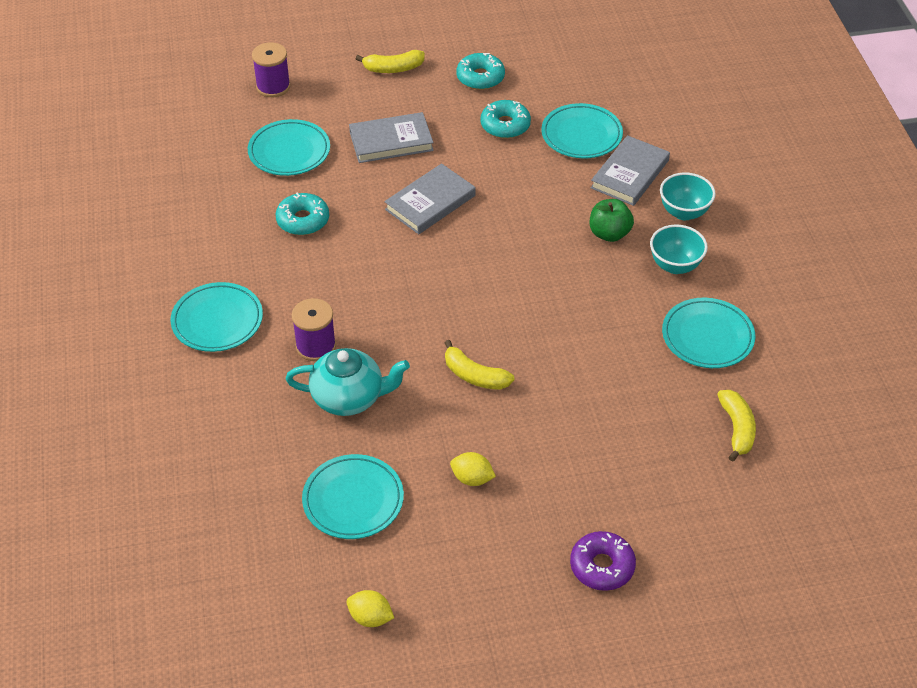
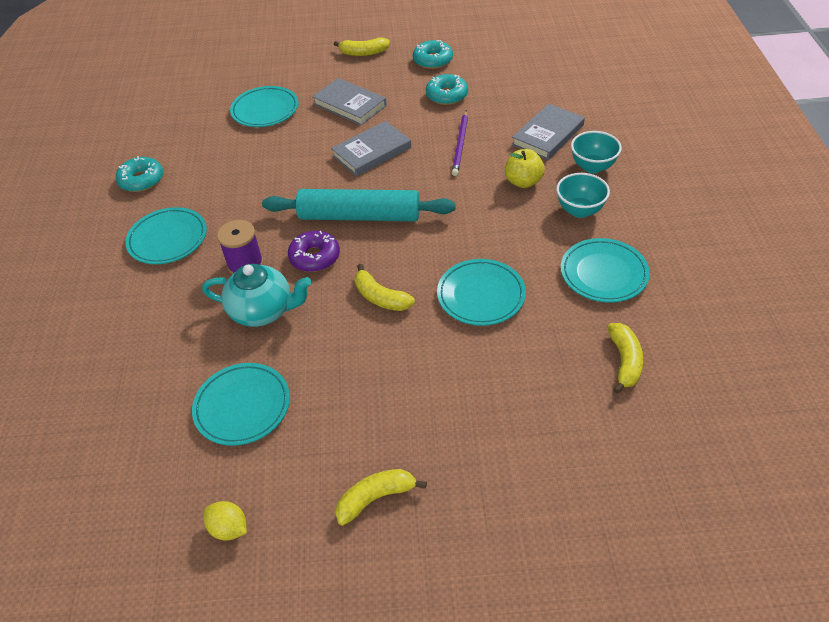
camera: 10 degrees right, 0 degrees up
purple spool [252,42,291,97] -> none
turquoise donut [275,193,329,235] -> turquoise donut moved to [116,156,163,192]
grey book [349,112,434,163] -> grey book turned 45 degrees clockwise [312,78,387,125]
yellow lemon [450,452,496,486] -> none
turquoise plate [541,103,623,158] -> turquoise plate moved to [437,259,526,326]
purple donut [570,531,636,591] -> purple donut moved to [288,231,340,272]
green apple [590,199,634,242] -> yellow apple [505,149,545,188]
none -> turquoise rolling pin [262,189,456,221]
none -> yellow banana [335,469,427,526]
none -> purple pencil [452,110,468,176]

